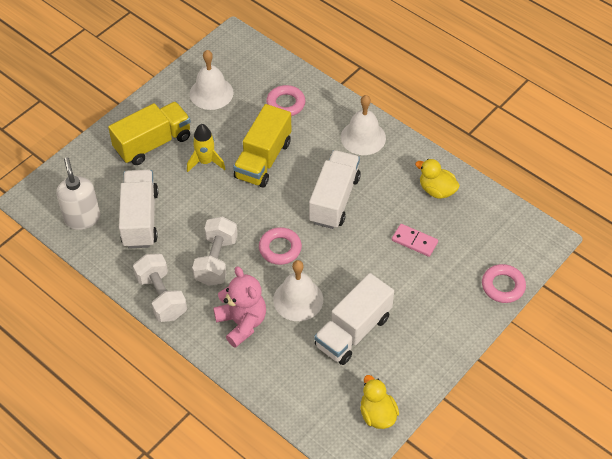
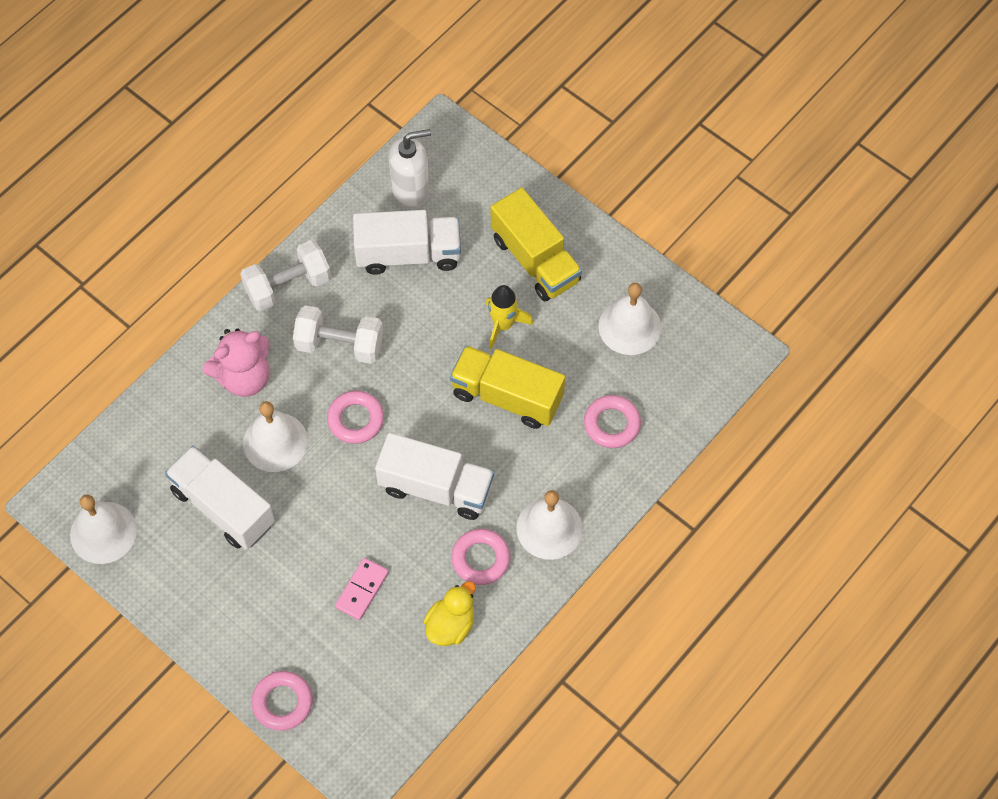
camera: 90 degrees right, 10 degrees up
yellow duck [360,375,399,429] -> white bell [70,495,137,564]
none -> pink ring [451,529,511,585]

